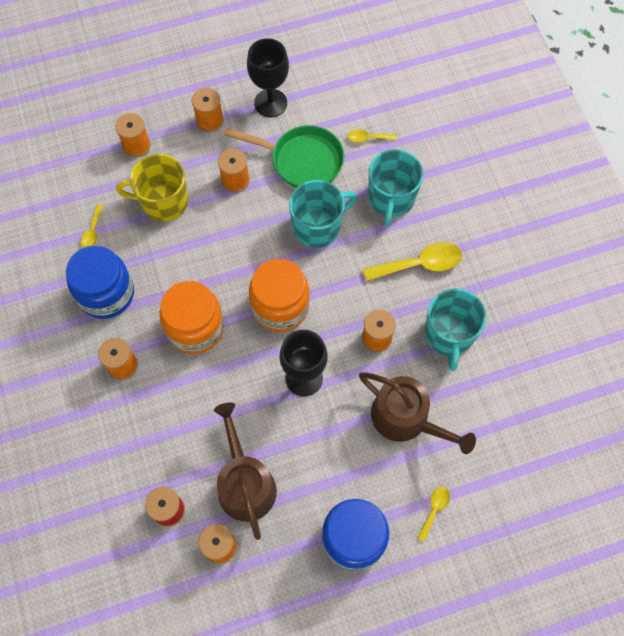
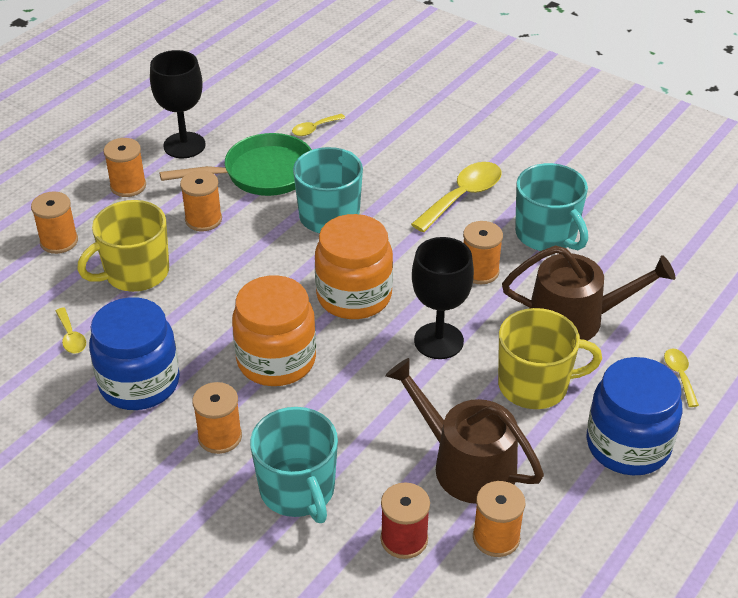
camera: 35 degrees left, 25 degrees down
turquoise mug [368,149,423,227] -> turquoise mug moved to [250,407,338,523]
none -> yellow mug [498,308,602,409]

